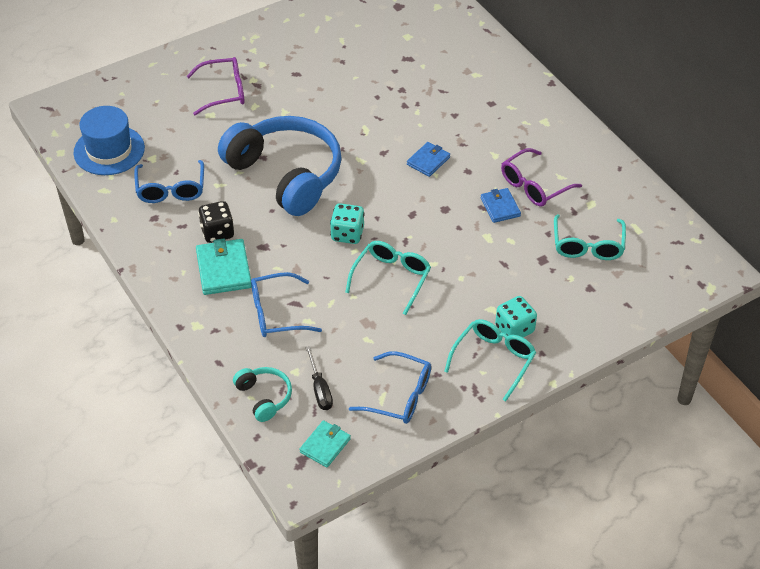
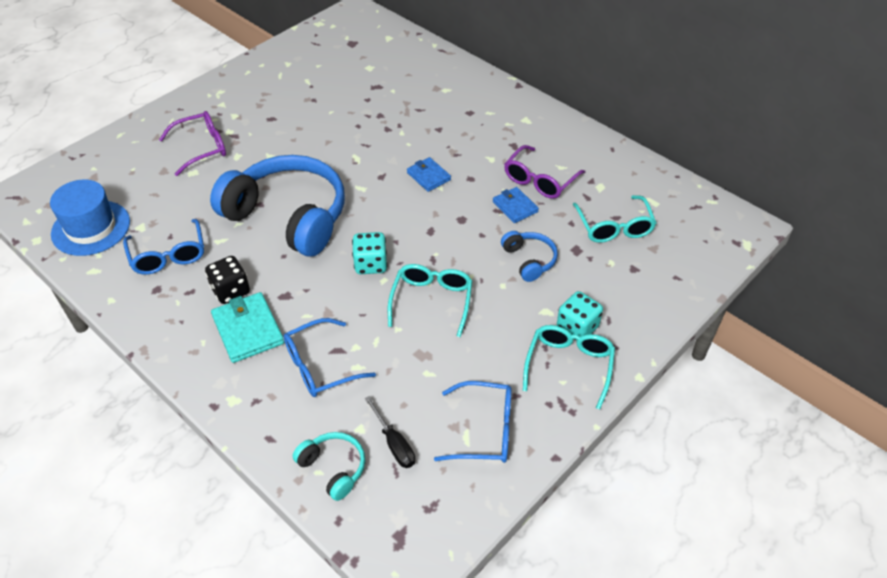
camera: 15 degrees left, 0 degrees up
turquoise wallet [300,420,351,468] -> none
blue wallet [407,142,450,177] -> blue wallet turned 60 degrees counterclockwise [407,157,451,192]
none -> blue headphones [501,231,558,282]

